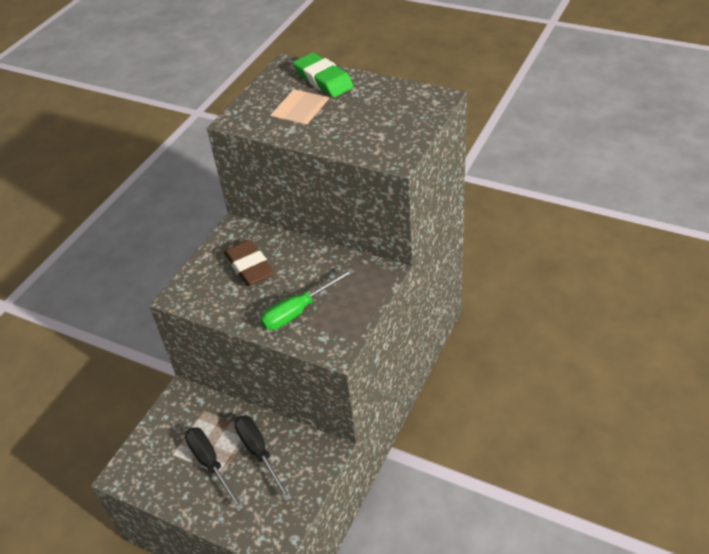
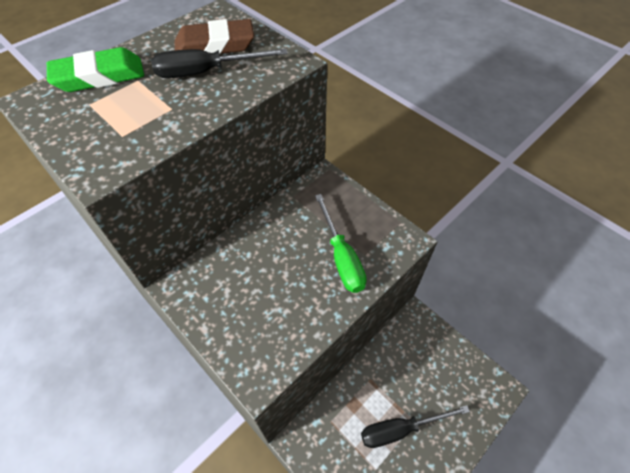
camera: 75 degrees left, 10 degrees up
brown eraser [224,239,274,286] -> brown eraser moved to [175,19,254,55]
black screwdriver [235,416,292,501] -> black screwdriver moved to [151,49,288,78]

